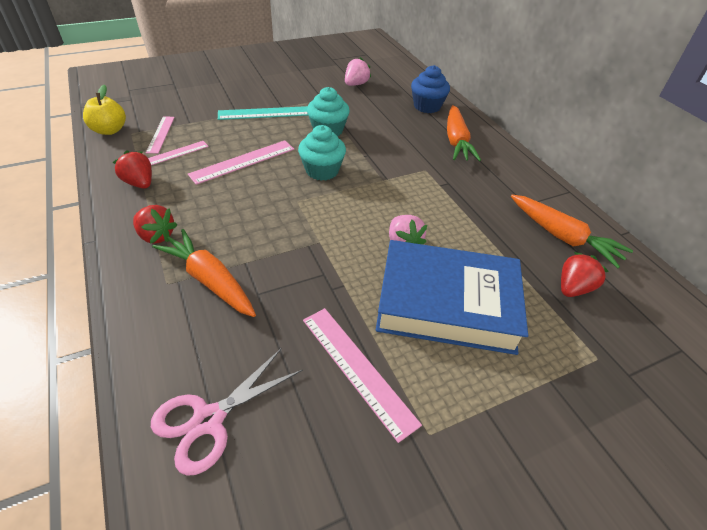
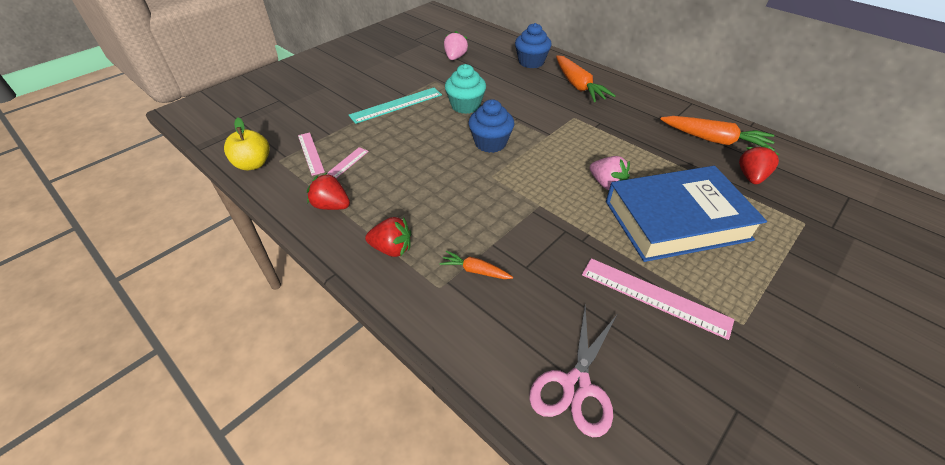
camera: 20 degrees left, 0 degrees up
orange carrot [152,229,256,317] -> orange carrot [439,250,513,279], size x0.53
pink ruler [188,140,294,185] -> none
turquoise cupcake [298,125,346,181] -> blue cupcake [469,99,515,153]

